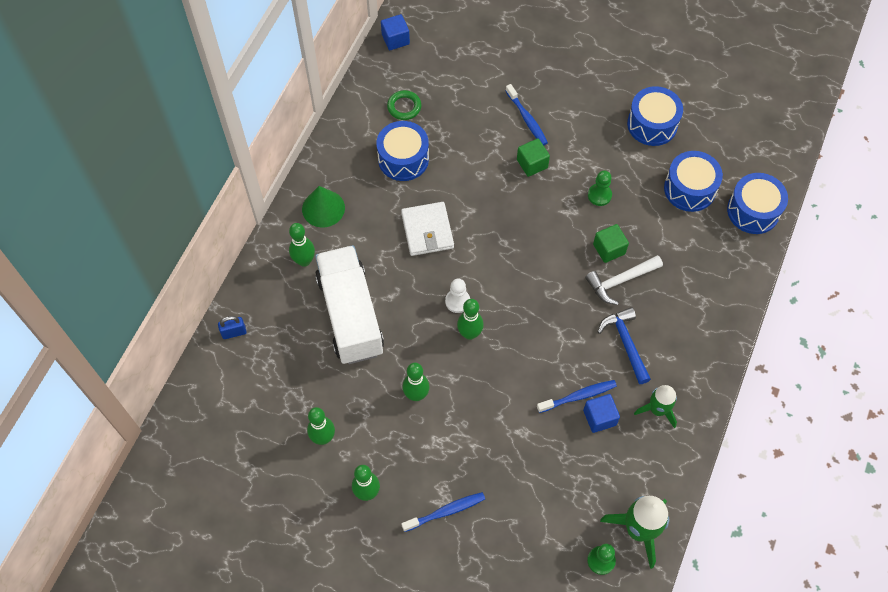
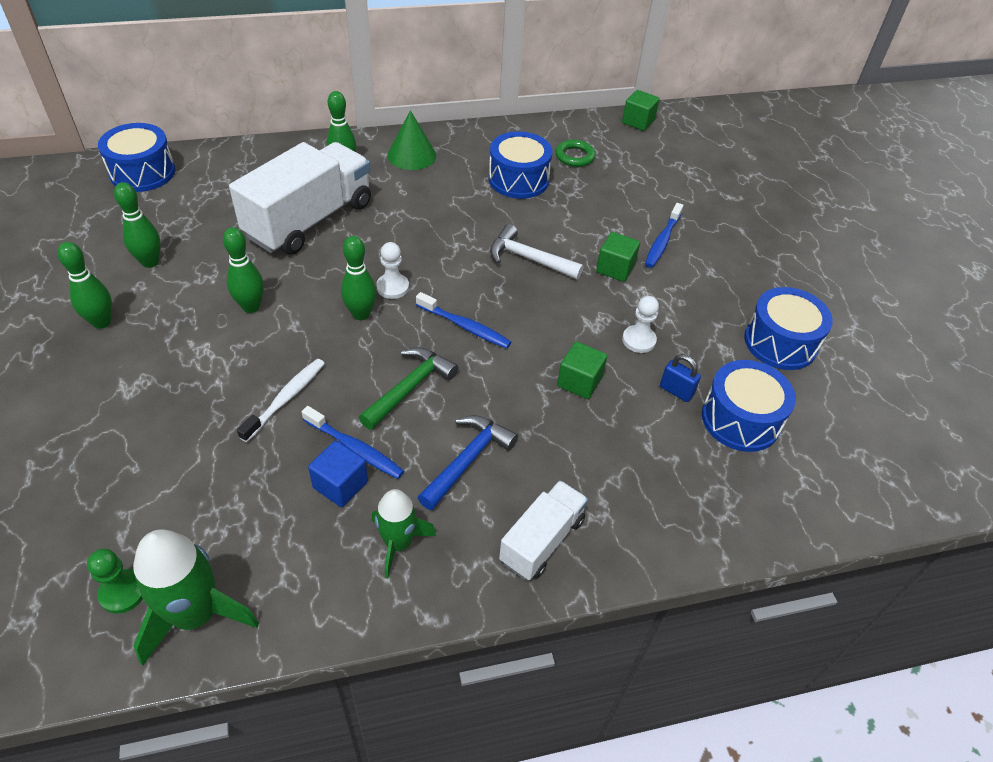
camera: 50 degrees right, 15 degrees down
blue padlock [218,316,247,339] -> blue padlock moved to [660,354,701,402]
blue cube [381,14,410,50] -> green cube [622,90,660,131]
white wallet [401,202,454,256] -> none
blue toothbrush [401,492,485,532] -> blue toothbrush moved to [416,292,511,348]
white hammer [585,255,663,305] -> white hammer moved to [490,224,584,279]
green pawn [588,170,612,206] -> white pawn [622,296,659,353]
blue drum [727,173,788,234] -> blue drum moved to [98,123,176,192]
none -> white toothbrush [237,359,325,442]
none -> green hammer [359,347,458,430]
none -> white truck [499,480,588,580]

